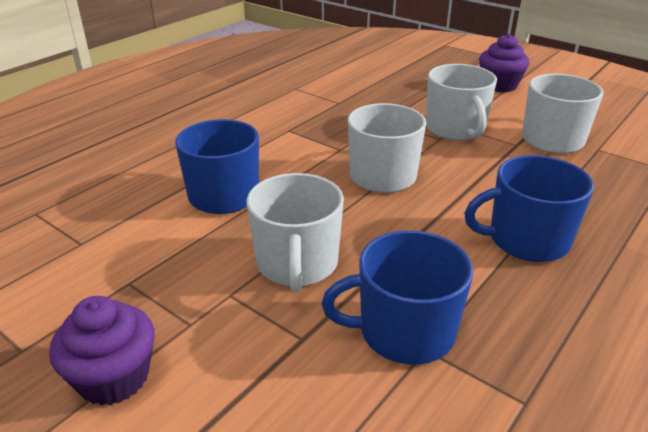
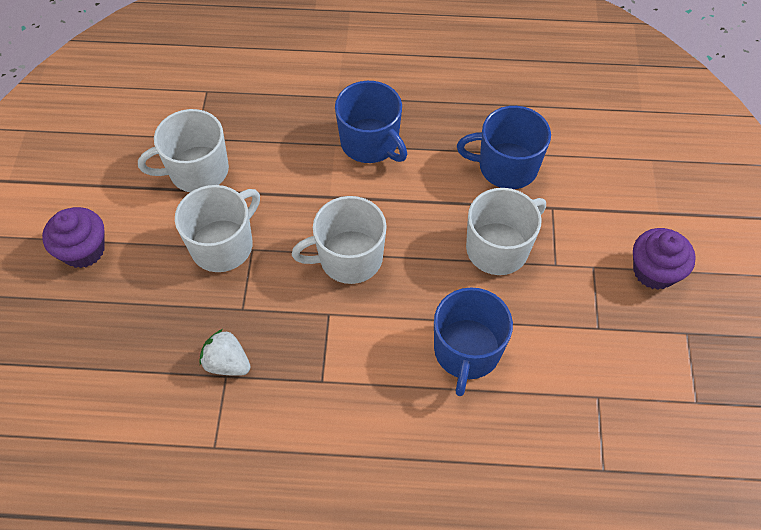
camera: 125 degrees left, 25 degrees up
blue mug [322,230,473,365] -> blue mug turned 135 degrees clockwise [457,106,551,189]
none -> white strawberry [199,329,250,376]

